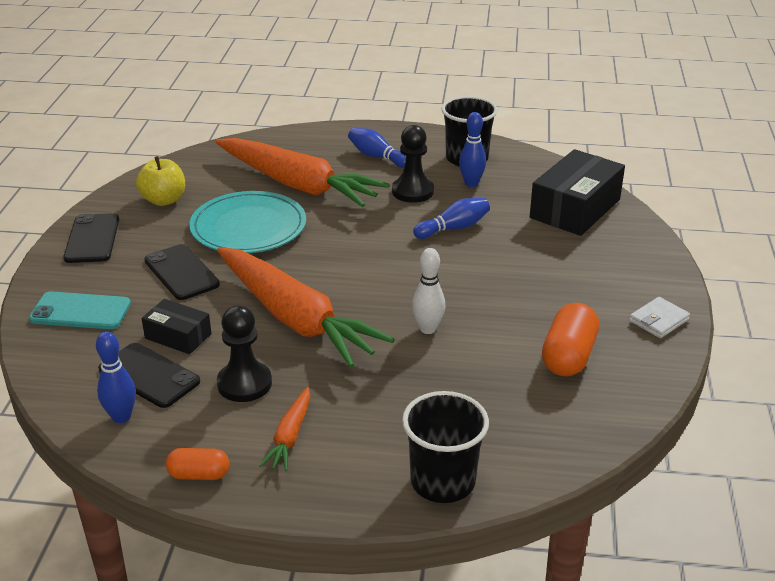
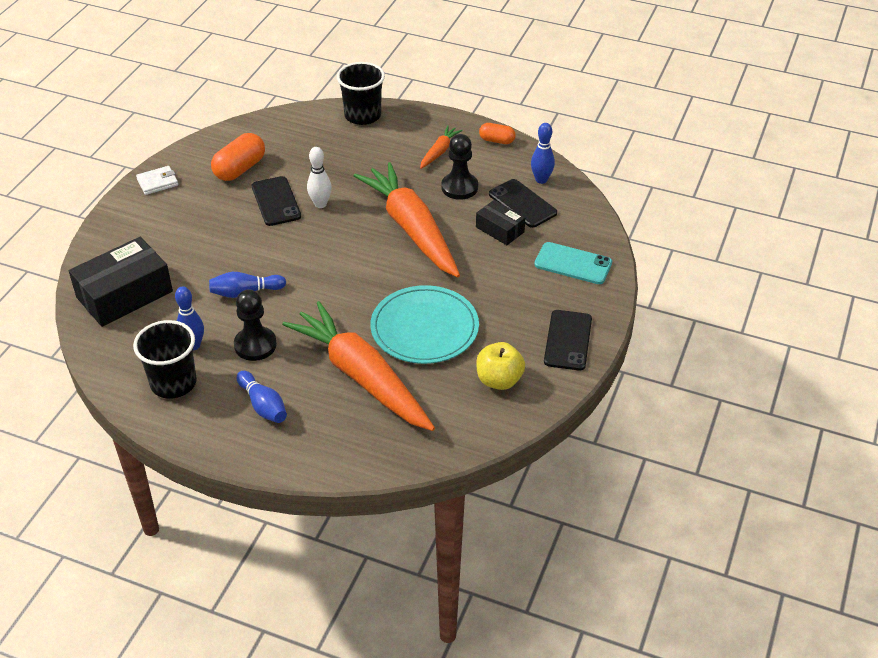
camera: 165 degrees left, 10 degrees up
black phone [144,244,220,300] -> black phone moved to [252,176,301,226]

